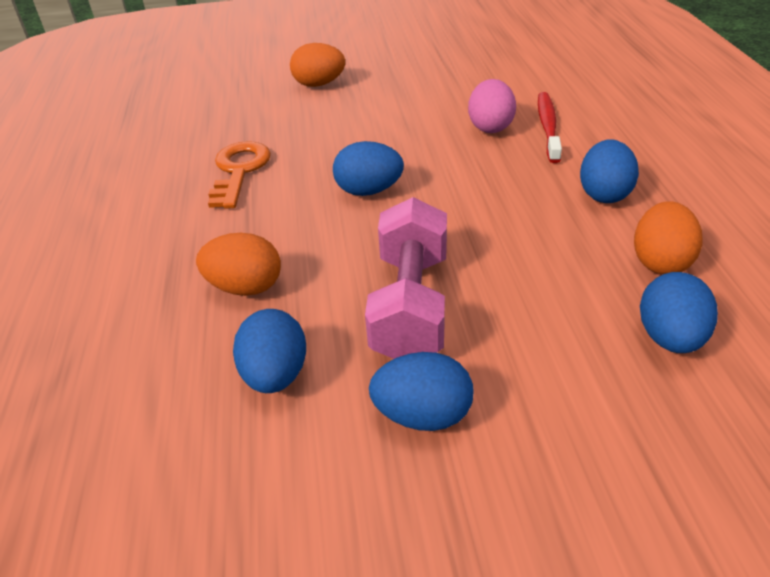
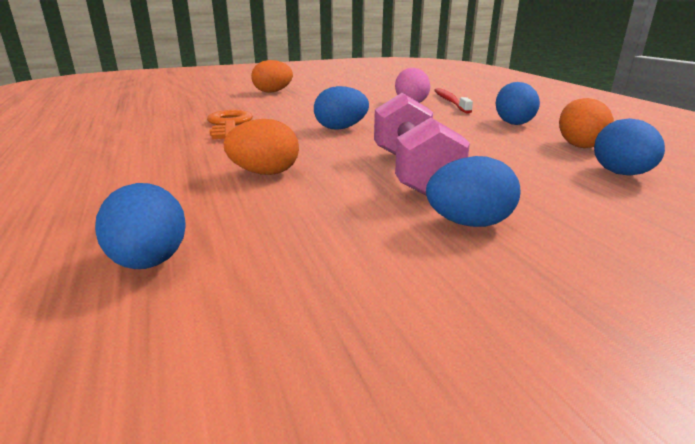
camera: 15 degrees left, 15 degrees down
blue egg [233,309,306,393] -> blue egg moved to [95,183,185,269]

